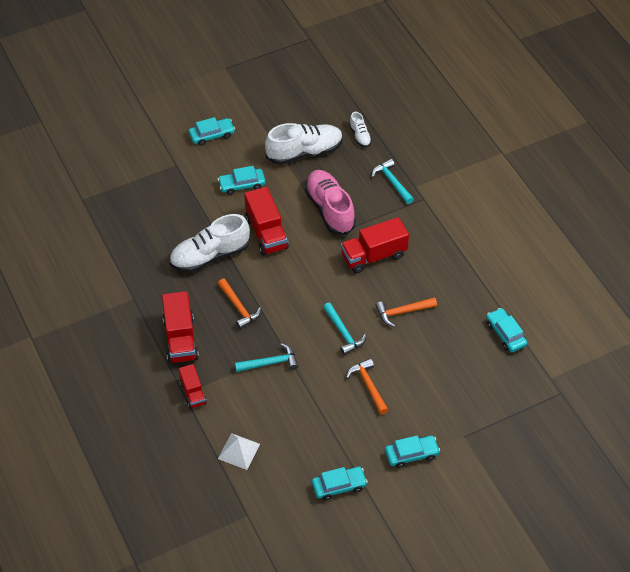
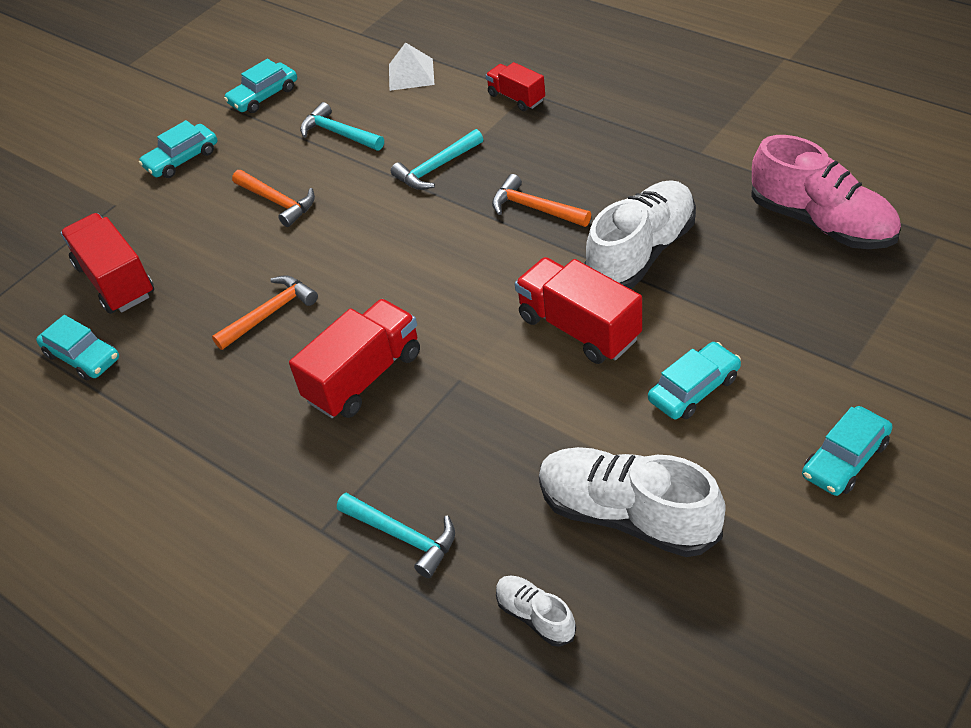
camera: 160 degrees right, 5 degrees down
red truck [162,291,199,363] -> red truck moved to [61,213,154,314]
white shoe [265,123,343,165] -> white shoe turned 75 degrees clockwise [539,447,726,557]
pink shoe [305,170,356,235] -> pink shoe moved to [751,135,901,249]
turquoise hammer [323,303,366,355] -> turquoise hammer moved to [300,102,384,151]

